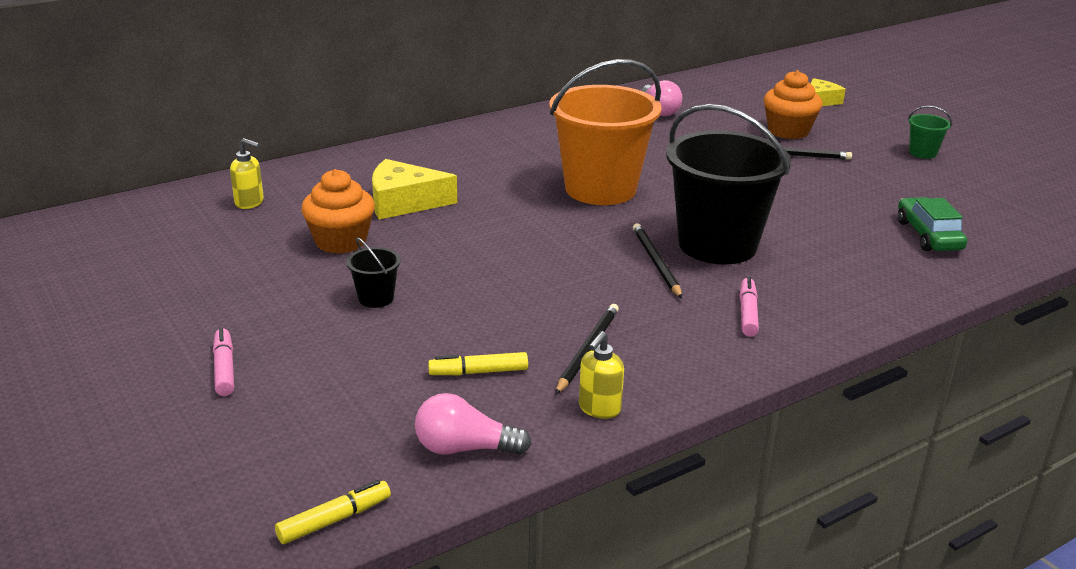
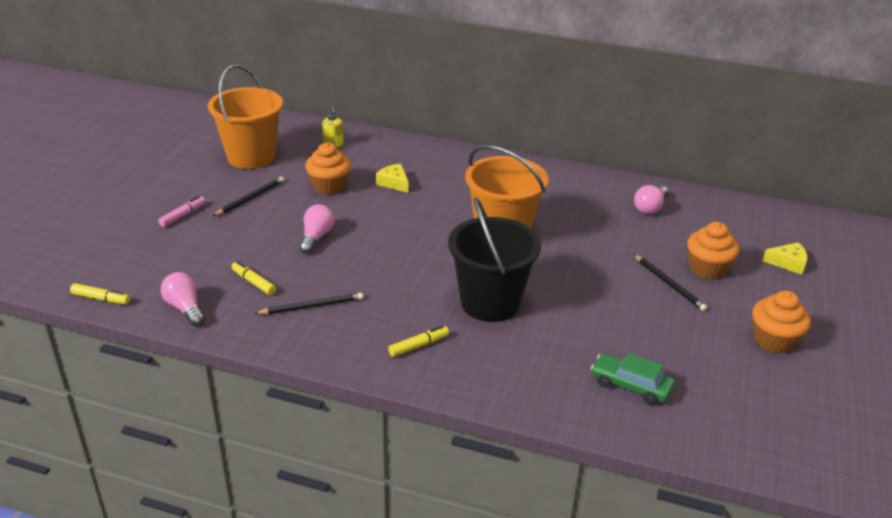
camera: 50 degrees right, 5 degrees up
black bucket [346,237,401,308] -> none
yellow cheese [372,159,457,219] -> yellow cheese [376,163,409,193], size x0.64
yellow soap dispenser [579,331,624,419] -> none
black pencil [633,223,682,298] -> black pencil moved to [213,177,284,216]
pink marker [739,277,759,337] -> yellow marker [388,325,449,357]
green car [898,197,967,251] -> green car turned 105 degrees counterclockwise [591,353,675,405]
green bucket [908,106,952,159] -> orange cupcake [752,290,811,354]
none -> orange bucket [208,64,283,169]
none -> pink light bulb [299,204,335,254]

